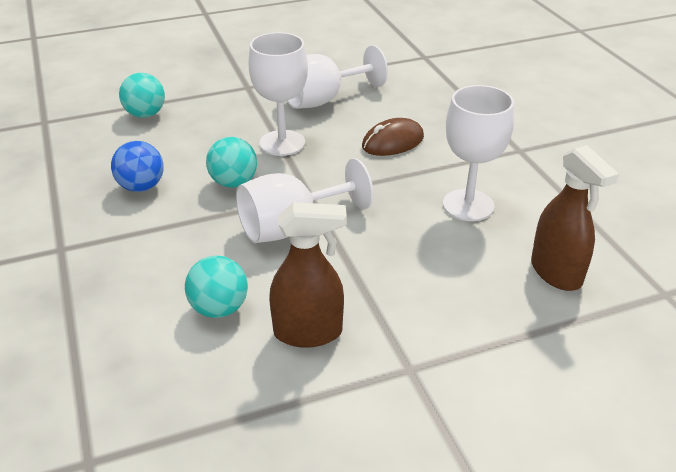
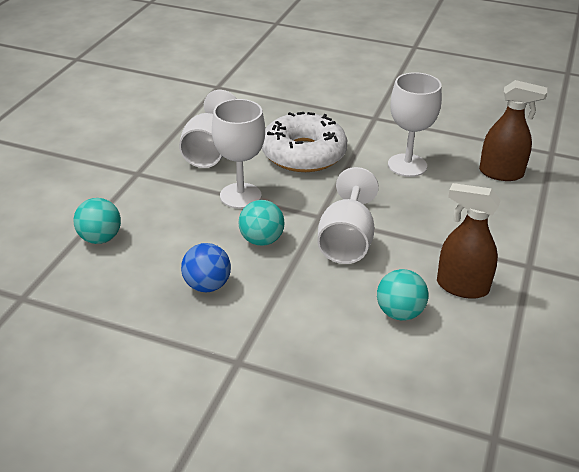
camera: 50 degrees left, 0 degrees up
brown spray bottle [269,202,347,348] -> brown spray bottle turned 105 degrees counterclockwise [437,183,501,299]
brown mouse [362,118,424,156] -> white donut [262,112,347,172]

